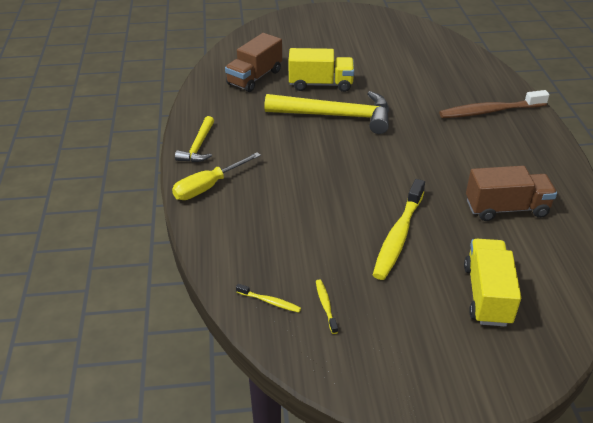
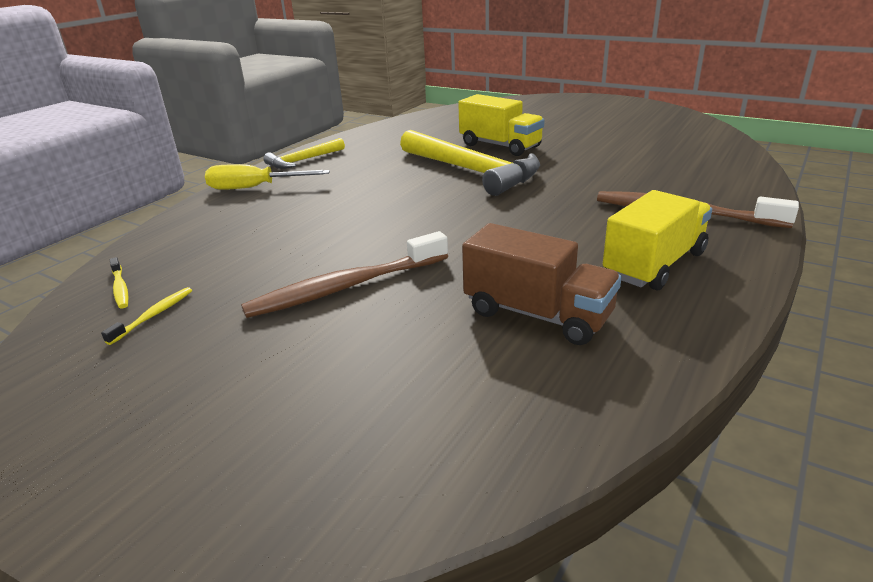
camera: 40 degrees right, 10 degrees down
brown truck [225,33,282,92] -> none
yellow toothbrush [373,179,425,280] -> brown toothbrush [241,231,448,318]
yellow truck [464,239,521,327] -> yellow truck moved to [603,190,712,290]

